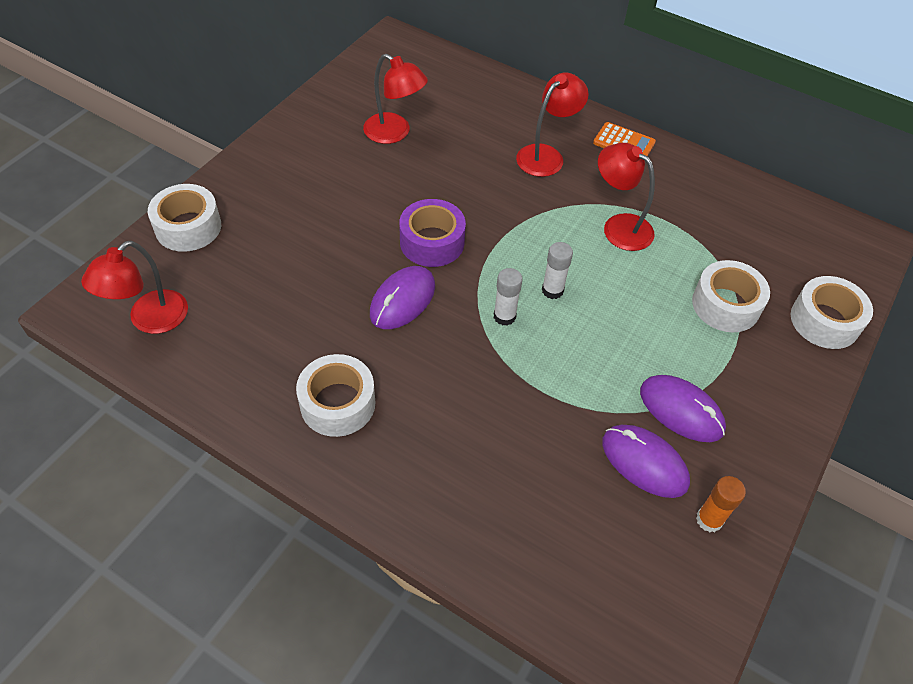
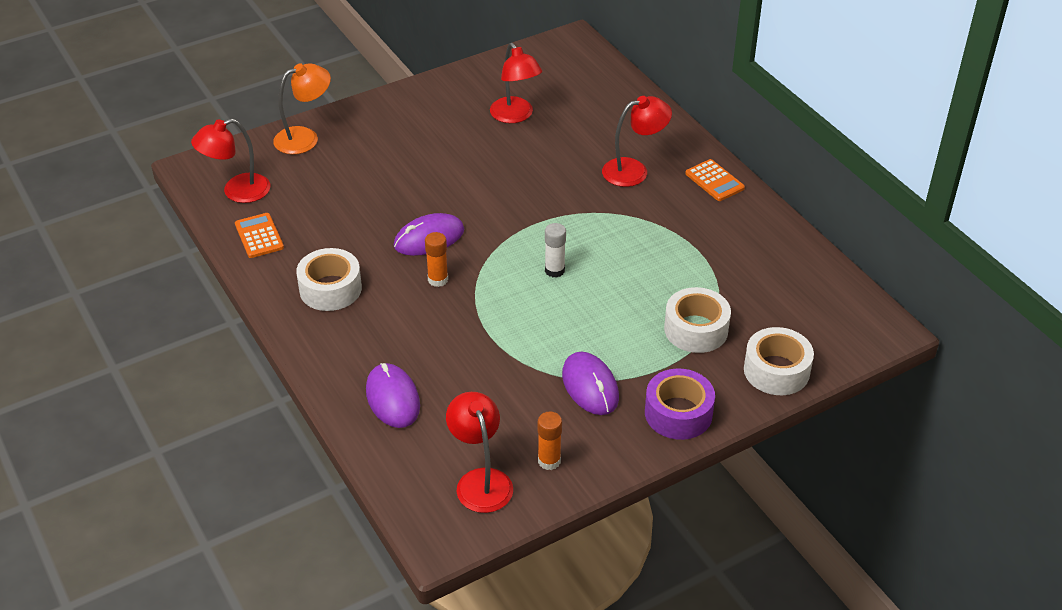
camera: 30 degrees right, 10 degrees down
white tape [148,184,221,252] -> orange lamp [273,63,331,154]
purple tape [399,199,466,267] -> purple tape moved to [645,368,715,440]
white glue stick [494,268,523,326] -> none
red lamp [598,143,655,251] -> red lamp moved to [446,392,513,513]
purple mouse [602,425,690,498] -> purple mouse moved to [366,363,420,428]
none -> orange calculator [235,213,284,258]
none -> orange glue stick [425,232,448,287]

